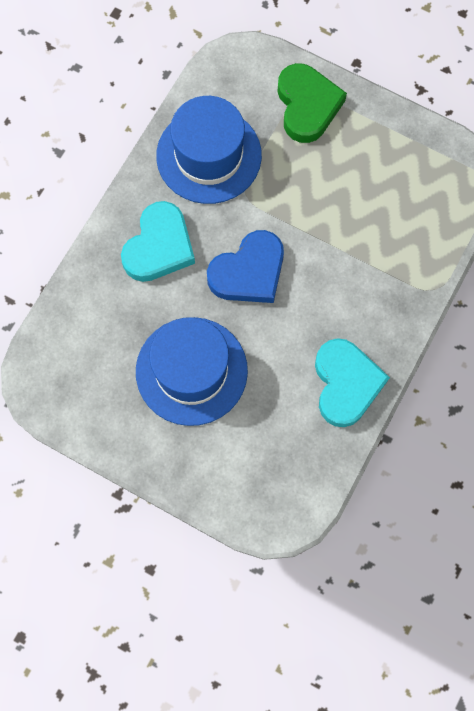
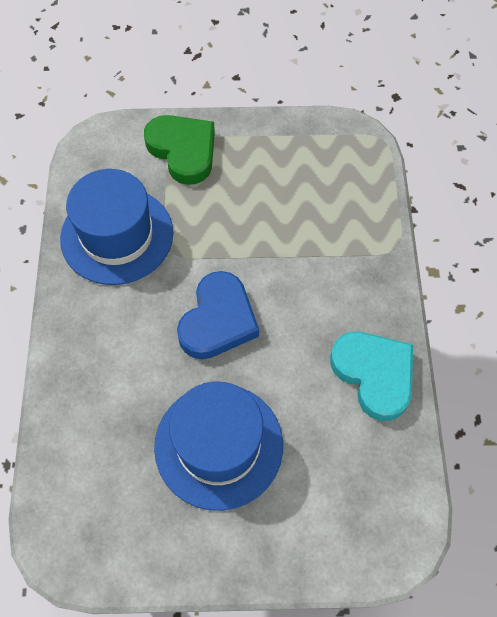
camera: 30 degrees left, 10 degrees down
turquoise heart [121,201,195,282] -> none

